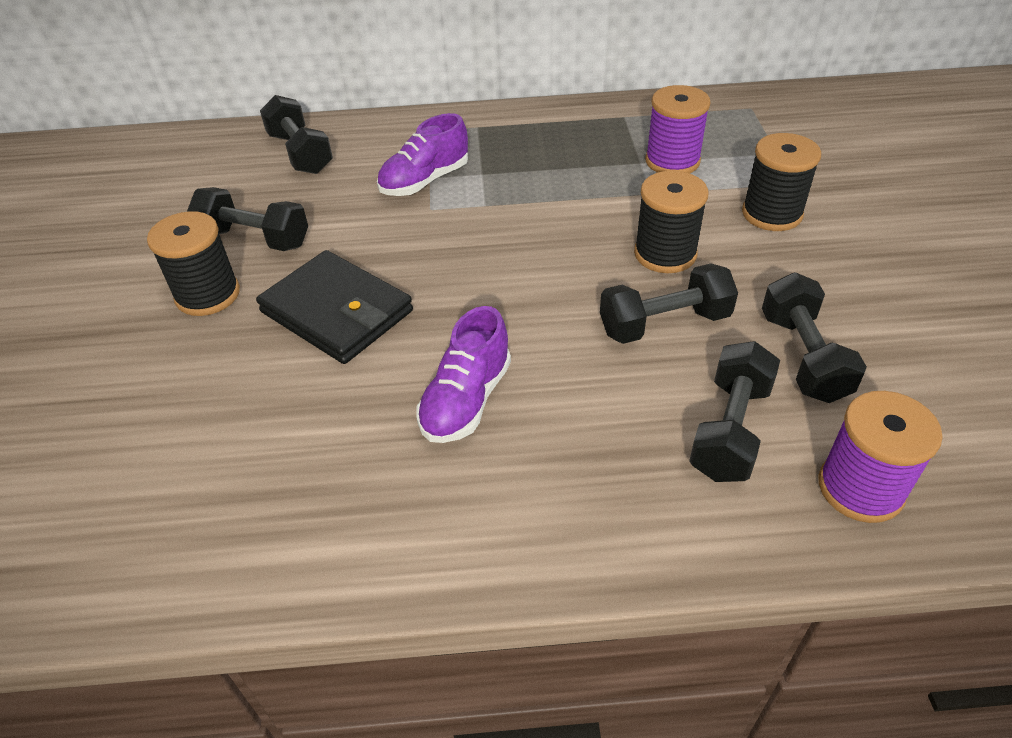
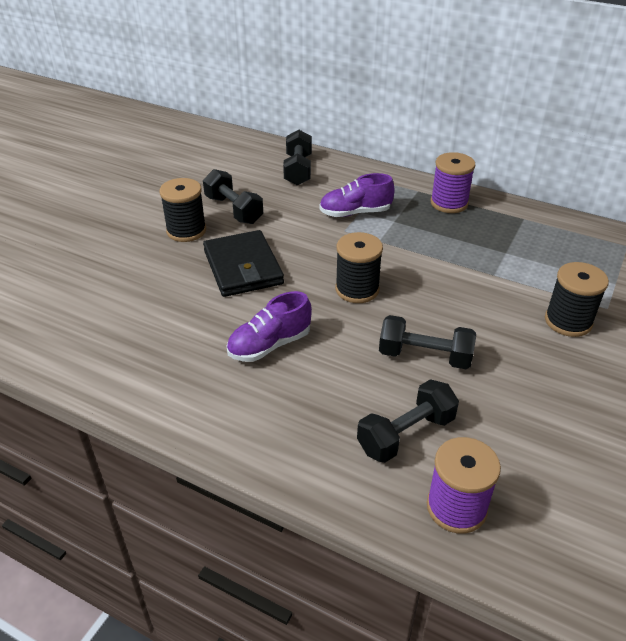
camera: 30 degrees right, 5 degrees down
black spool [634,171,709,273] -> black spool moved to [335,232,383,303]
purple spool [645,85,711,173] -> purple spool moved to [431,152,475,213]
black dumbbell [762,273,867,403] -> none

